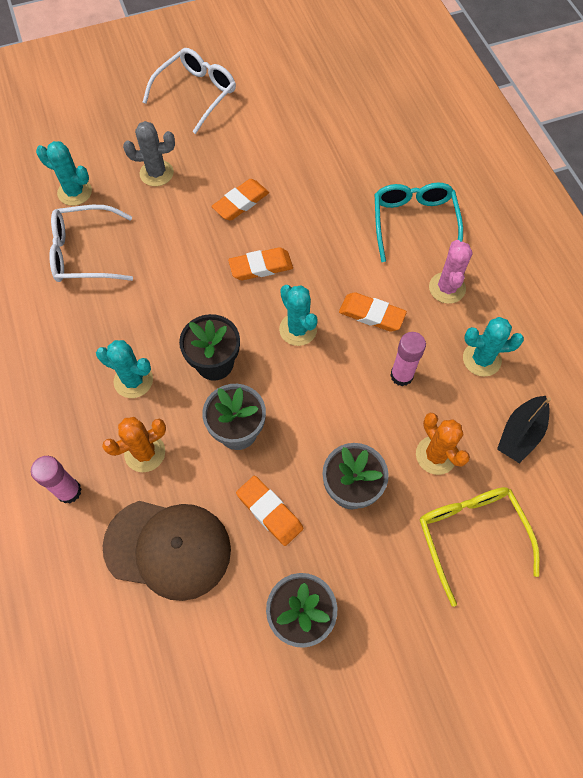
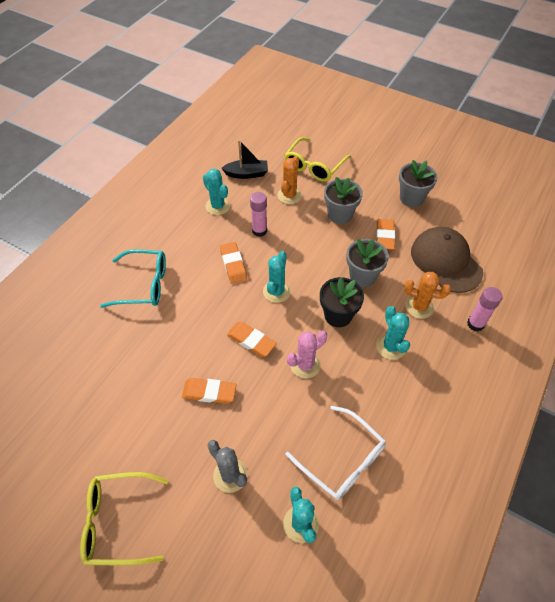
camera: 130 degrees left, 10 degrees down
white glasses [143,48,236,134] -> yellow glasses [80,472,168,565]
turquoise glasses [375,182,463,262] -> turquoise glasses turned 135 degrees counterclockwise [100,249,166,308]
pink cactus [429,240,473,304] -> pink cactus moved to [287,330,327,379]

